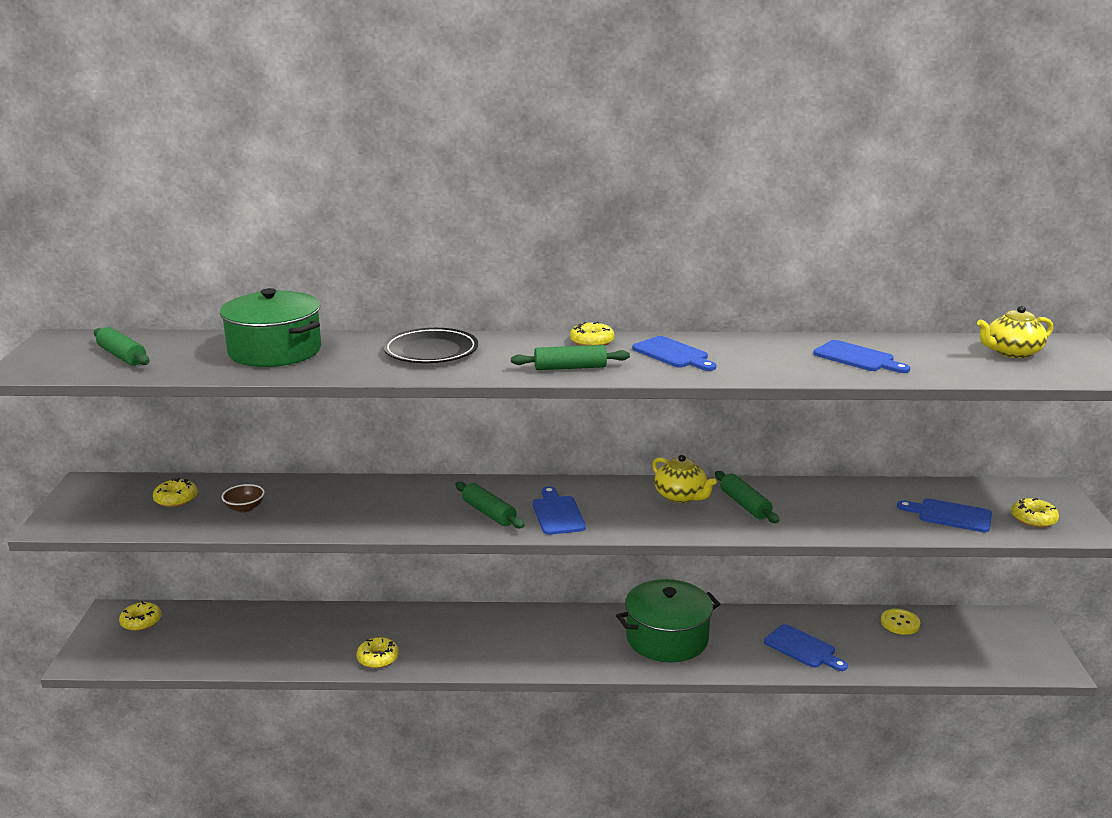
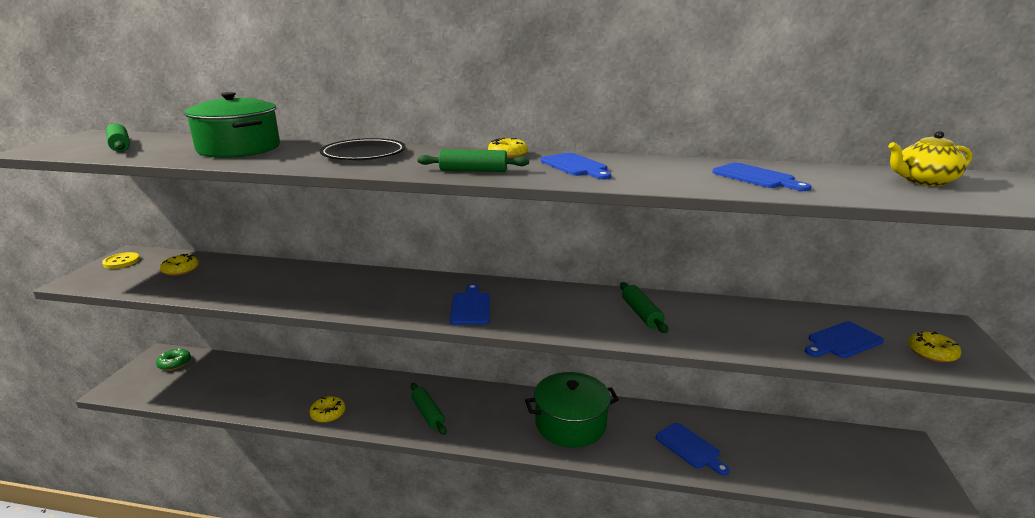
camera: 10 degrees right, 0 degrees up
yellow donut [119,601,161,631] -> green donut [156,348,191,370]
brown bowl [221,484,265,513] -> none
green rolling pin [455,482,525,528] -> green rolling pin moved to [411,383,447,435]
yellow teapot [652,455,717,503] -> none
yellow button [881,609,920,635] -> yellow button moved to [102,252,140,269]
blue cutting board [897,499,992,532] -> blue cutting board turned 60 degrees counterclockwise [805,321,884,358]

